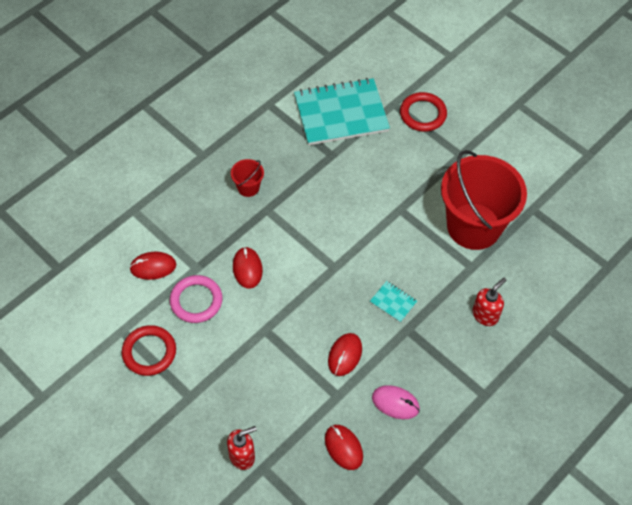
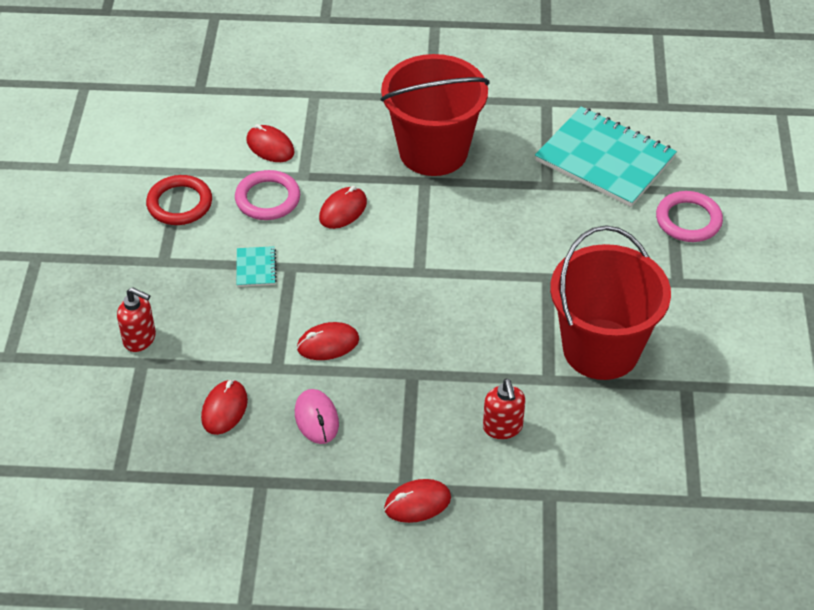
camera: 50 degrees right, 10 degrees down
red bucket [231,159,264,197] -> red bucket [380,54,490,176], size x2.44
turquoise notebook [370,281,417,323] -> turquoise notebook moved to [237,246,277,287]
red ring [400,92,447,132] -> pink ring [656,191,723,242]
red soap dispenser [472,278,507,326] -> red soap dispenser turned 75 degrees clockwise [483,379,525,439]
none -> red mouse [384,479,451,523]

